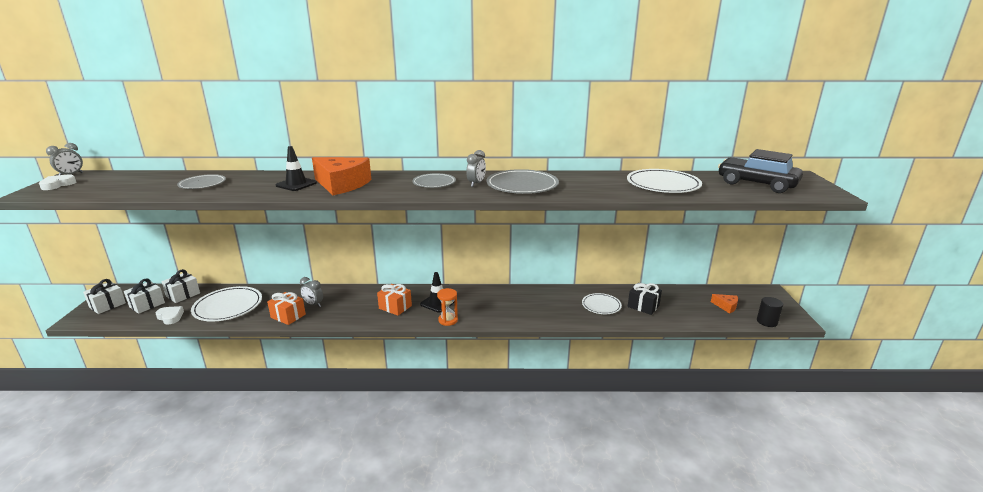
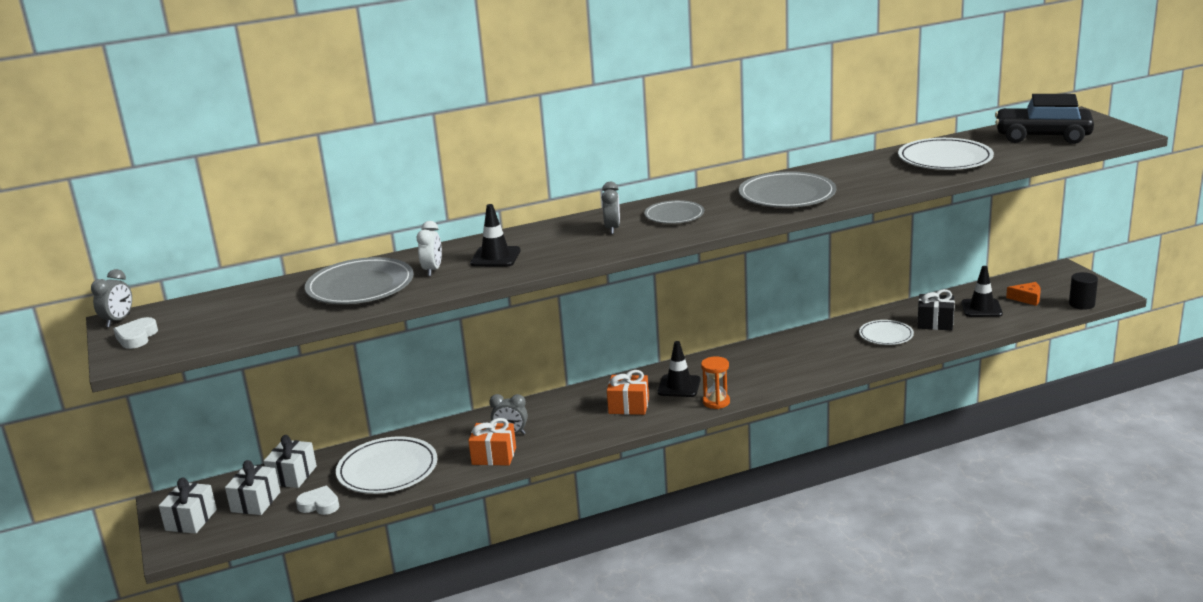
camera: 20 degrees left, 0 degrees up
grey plate [177,174,226,189] -> grey plate [305,257,414,304], size x1.65
orange cheese [312,157,371,195] -> none
grey clock [466,150,486,187] -> grey clock moved to [602,182,620,234]
none -> white clock [416,221,442,276]
none -> black traffic cone [962,266,1003,317]

